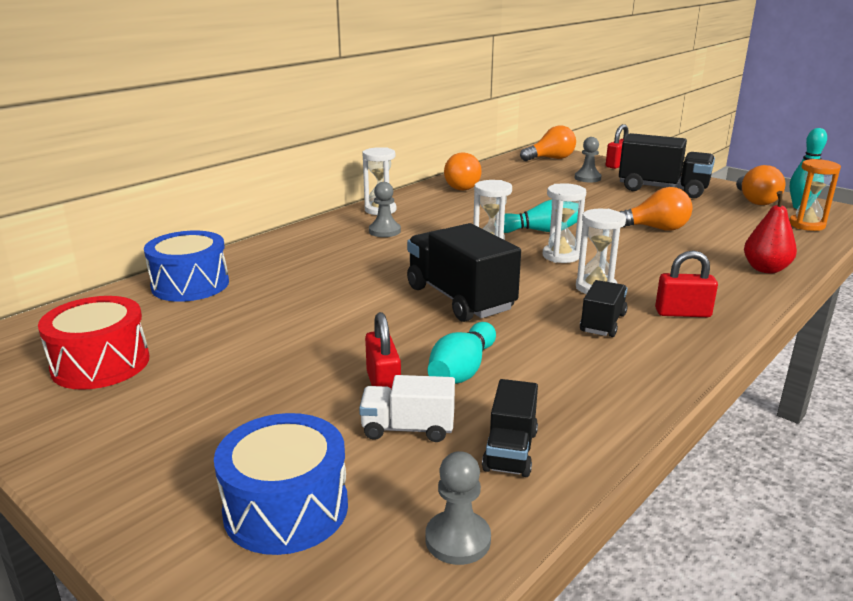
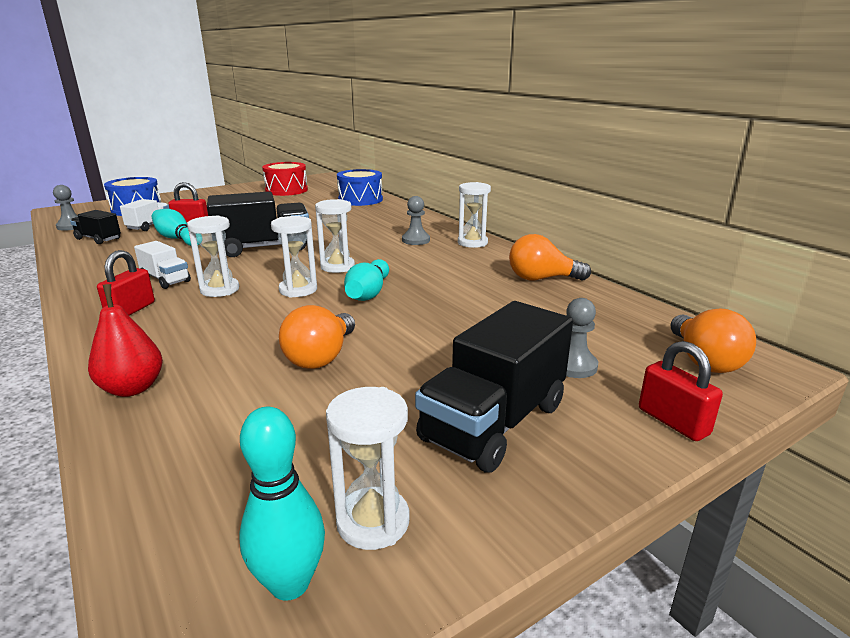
camera: 105 degrees right, 0 degrees up
black truck [580,280,628,337] -> white truck [134,241,191,289]
orange light bulb [736,165,785,205] -> white hourglass [326,387,409,550]
orange hourglass [789,159,841,231] -> none

